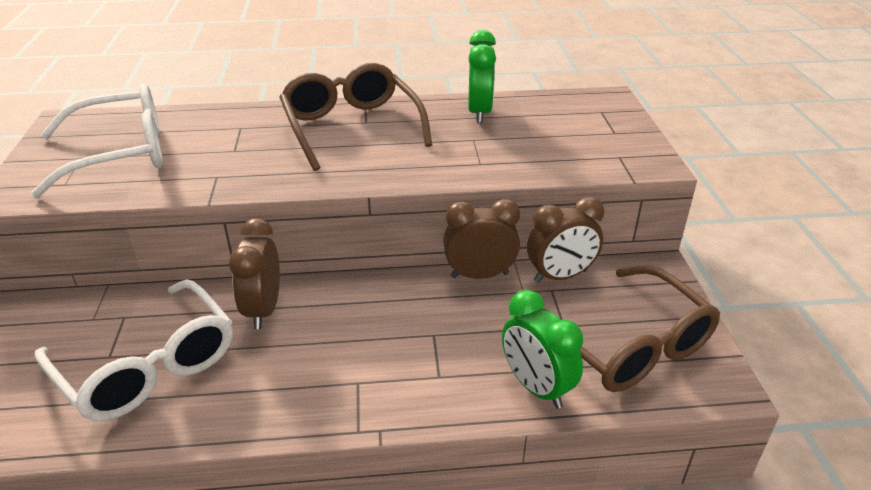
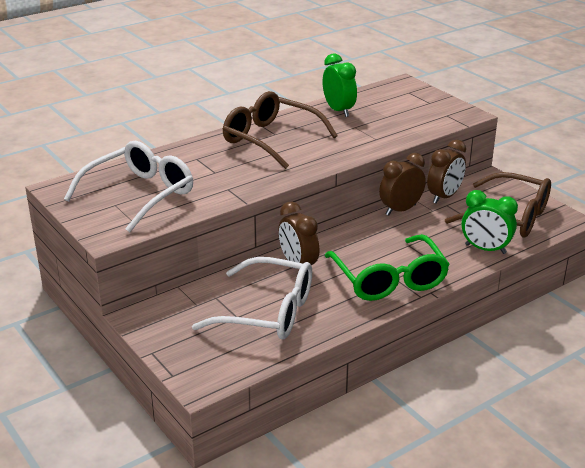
camera: 30 degrees left, 5 degrees down
none -> green glasses [325,234,450,301]

